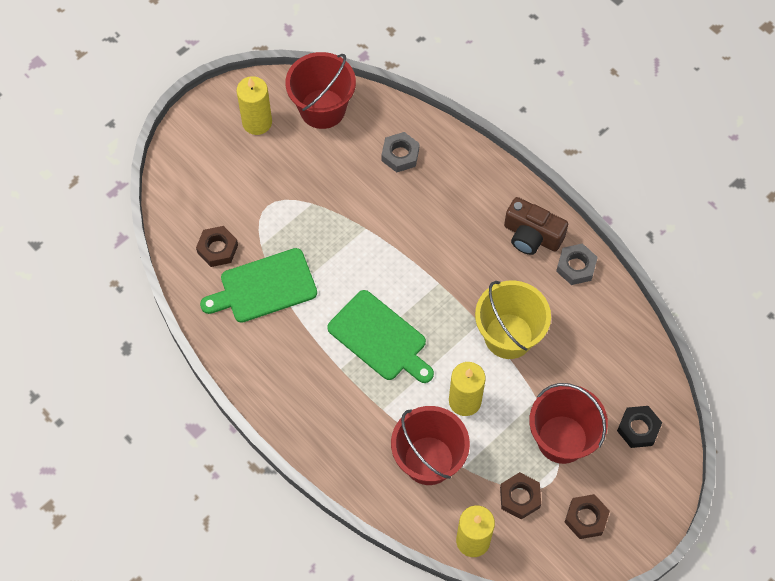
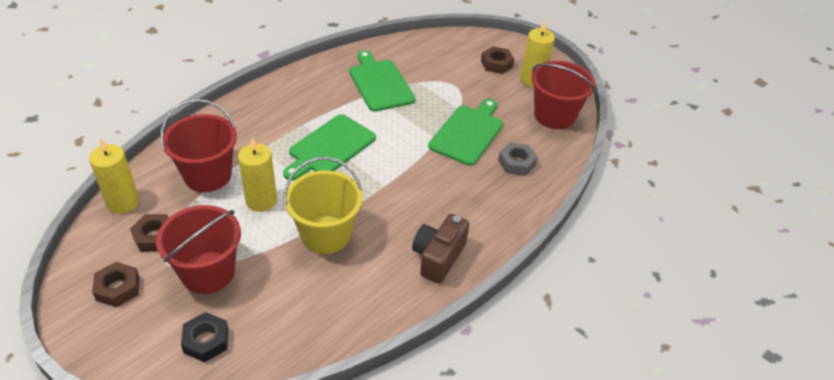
camera: 85 degrees right, 20 degrees down
brown nut [196,226,238,267] -> brown nut moved to [481,46,514,74]
grey nut [556,243,598,285] -> none
none -> green cutting board [428,99,503,166]

